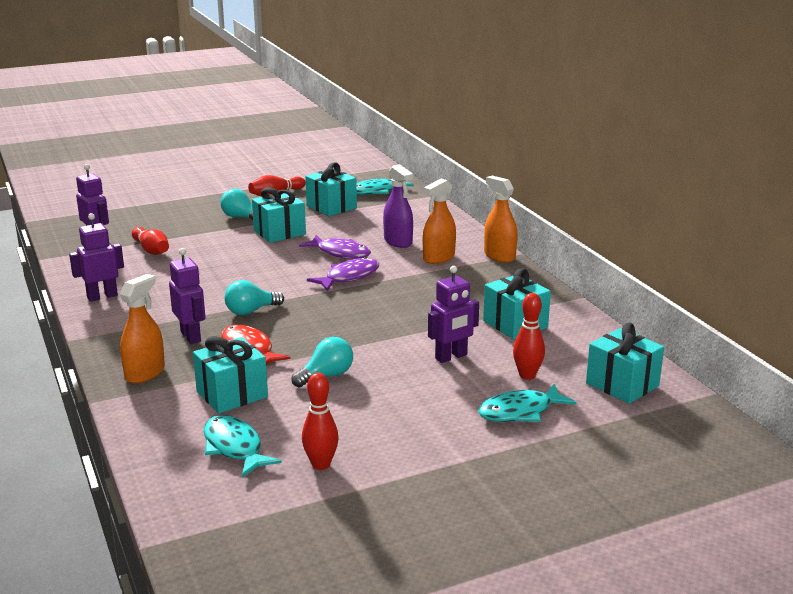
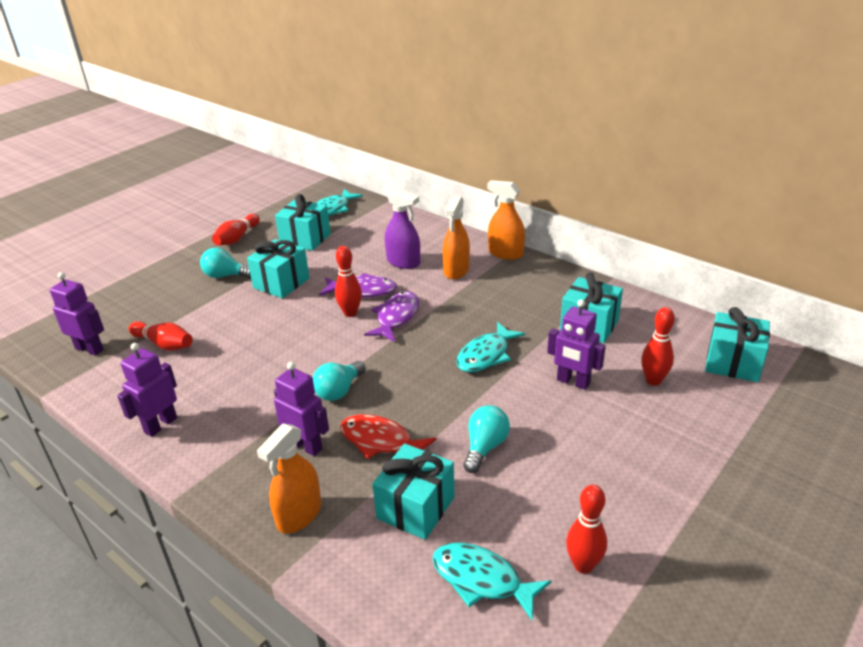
camera: 25 degrees left, 10 degrees up
orange spray bottle [120,274,165,384] -> orange spray bottle turned 150 degrees counterclockwise [257,423,321,534]
purple robot [428,266,479,363] -> purple robot turned 90 degrees clockwise [547,300,606,390]
turquoise fish [478,383,577,422] -> turquoise fish moved to [456,322,525,372]
none -> red bowling pin [335,246,362,317]

